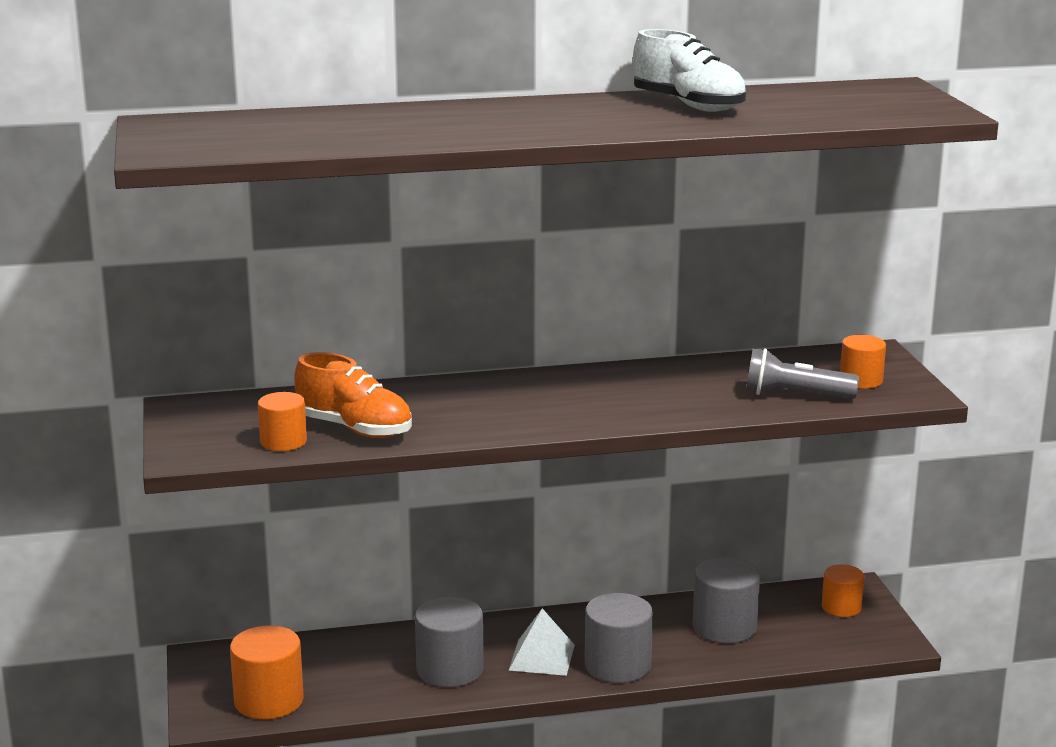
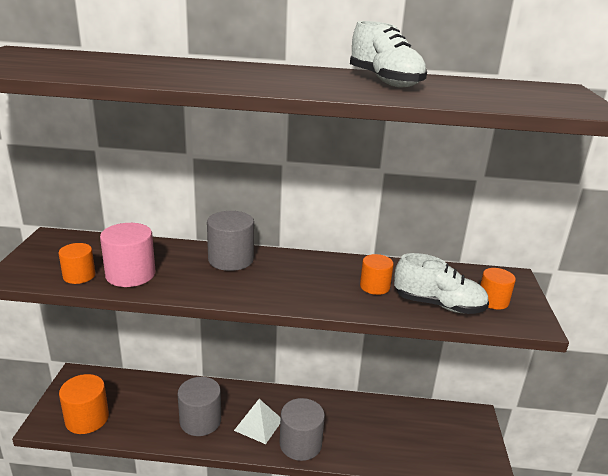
camera: 15 degrees right, 5 degrees up
orange shoe [294,352,412,438] -> pink cylinder [100,223,155,287]
grey cylinder [693,557,760,643] -> grey cylinder moved to [207,211,254,271]
grey flashlight [746,348,859,399] -> white shoe [394,253,489,314]
orange cylinder [822,564,864,617] -> orange cylinder moved to [360,254,394,295]

